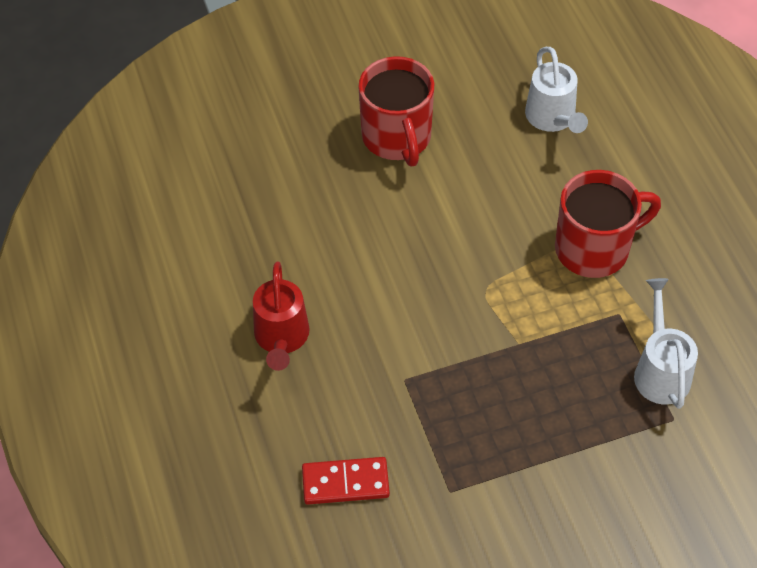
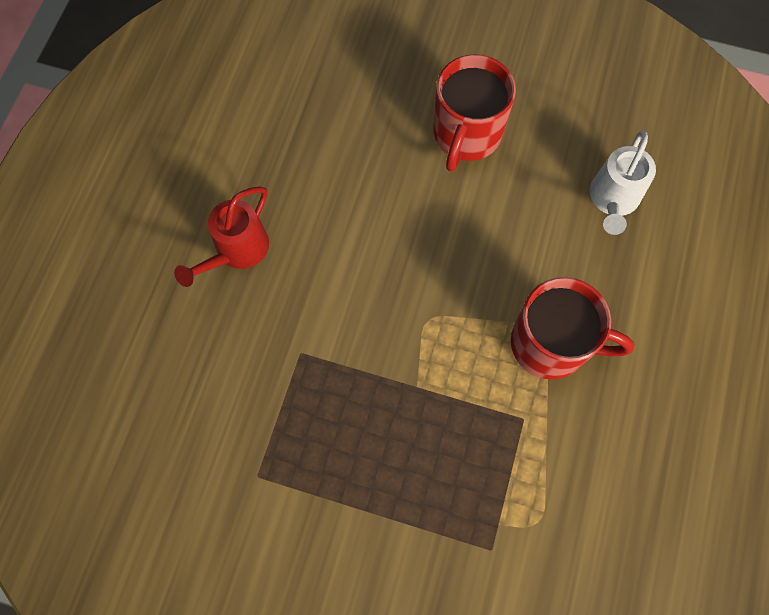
camera: 35 degrees right, 15 degrees up
red domino [302,457,390,505] -> none
white watering can [634,278,698,409] -> none

